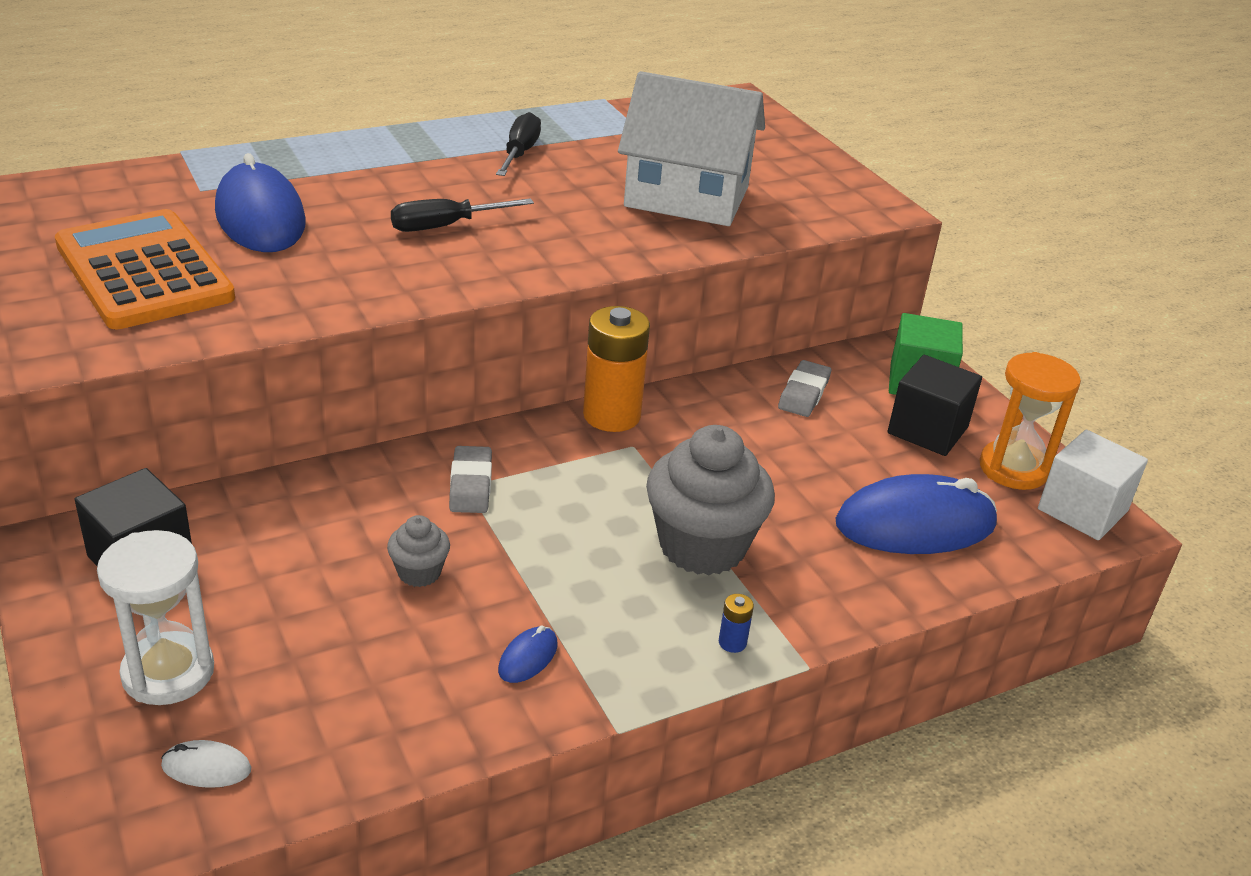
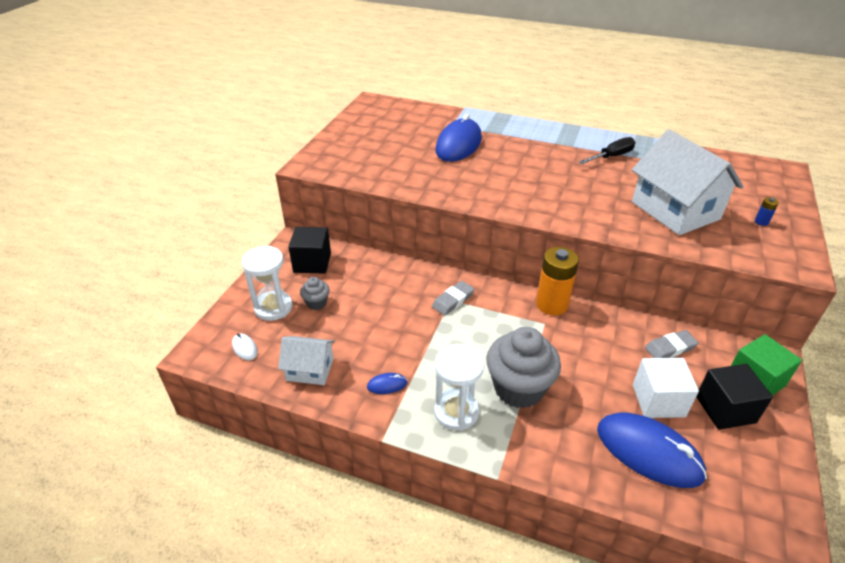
camera: 50 degrees right, 5 degrees up
orange calculator [55,209,235,329] -> none
grey cupcake [387,515,450,587] -> grey cupcake moved to [300,277,330,310]
black screwdriver [391,198,534,232] -> none
blue battery [719,594,754,653] -> blue battery moved to [755,197,779,226]
orange hourglass [979,352,1081,490] -> none
white cube [1038,430,1148,540] -> white cube moved to [633,358,699,418]
none -> white house [278,336,335,385]
none -> white hourglass [434,344,484,431]

